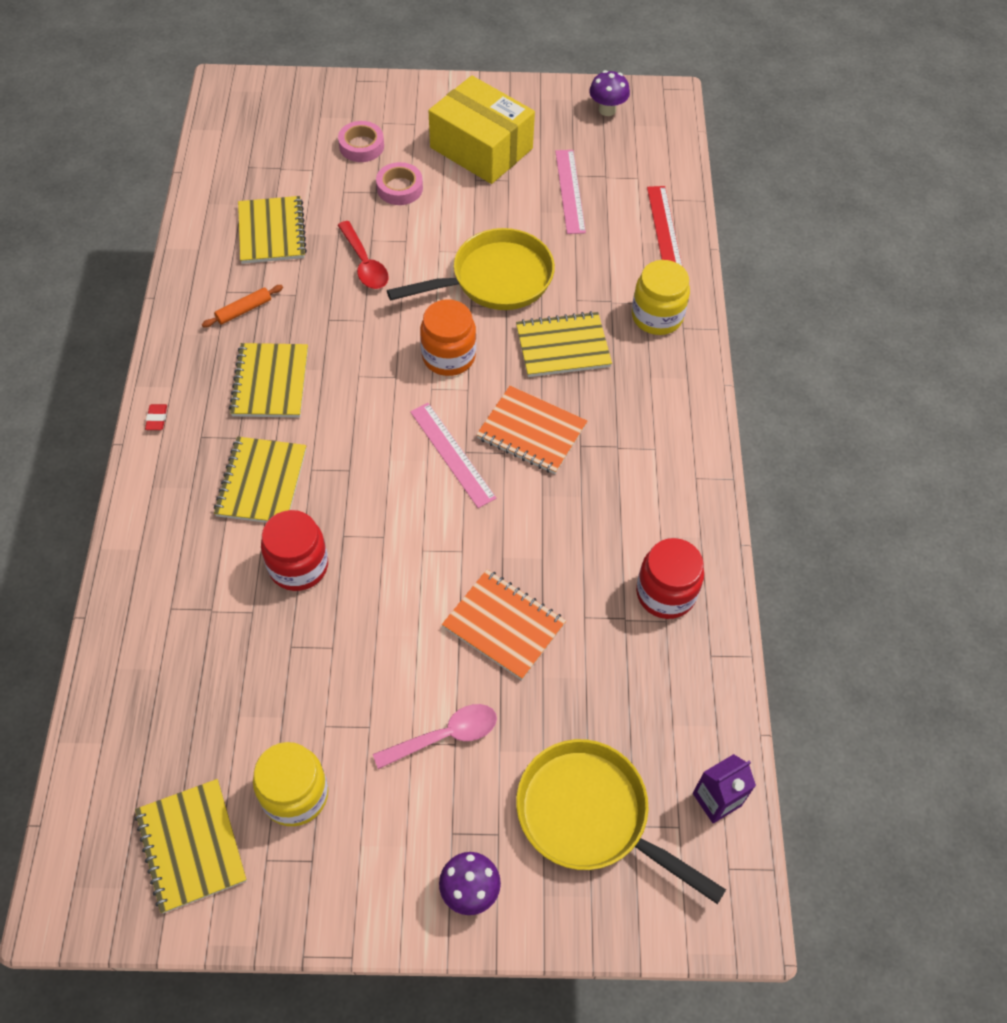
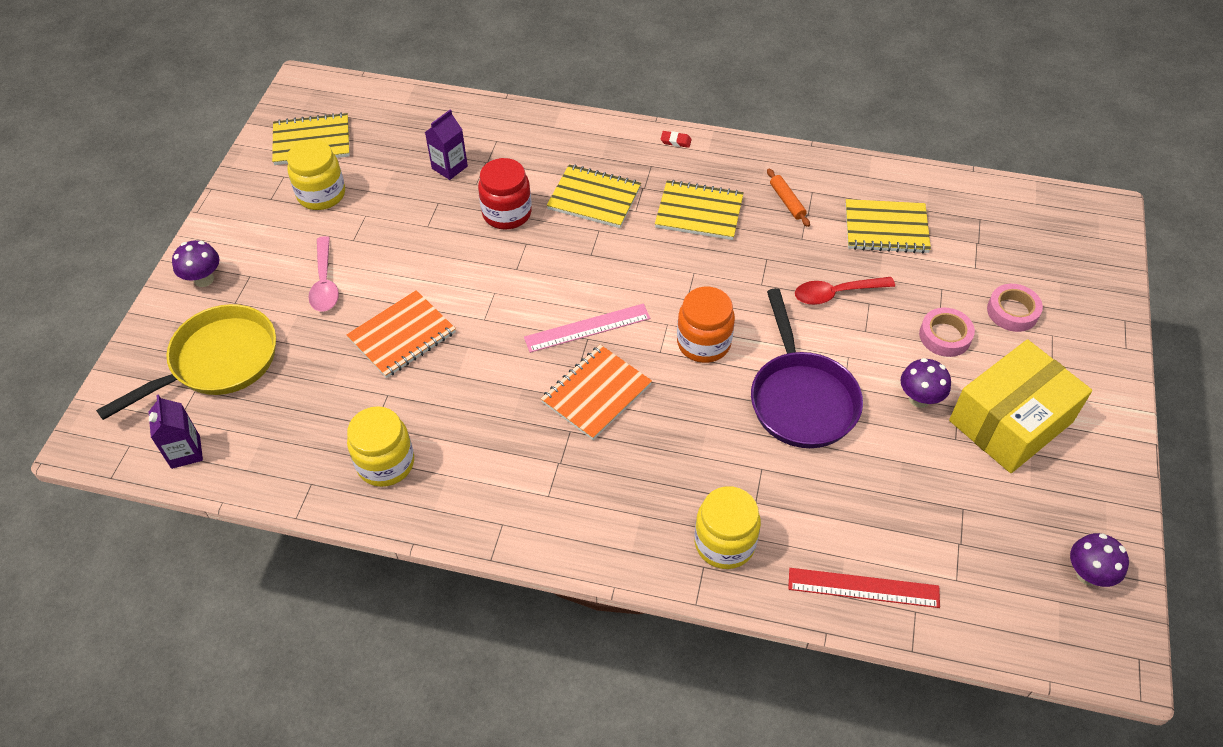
camera: 105 degrees right, 5 degrees down
yellow pan [387,228,555,310] -> purple pan [751,288,863,448]
yellow notebook [516,311,612,377] -> none
pink ruler [555,150,586,234] -> none
red jar [636,538,704,619] -> yellow jar [347,406,414,487]
none -> purple carton [425,110,468,180]
none -> purple mushroom [900,358,951,408]

